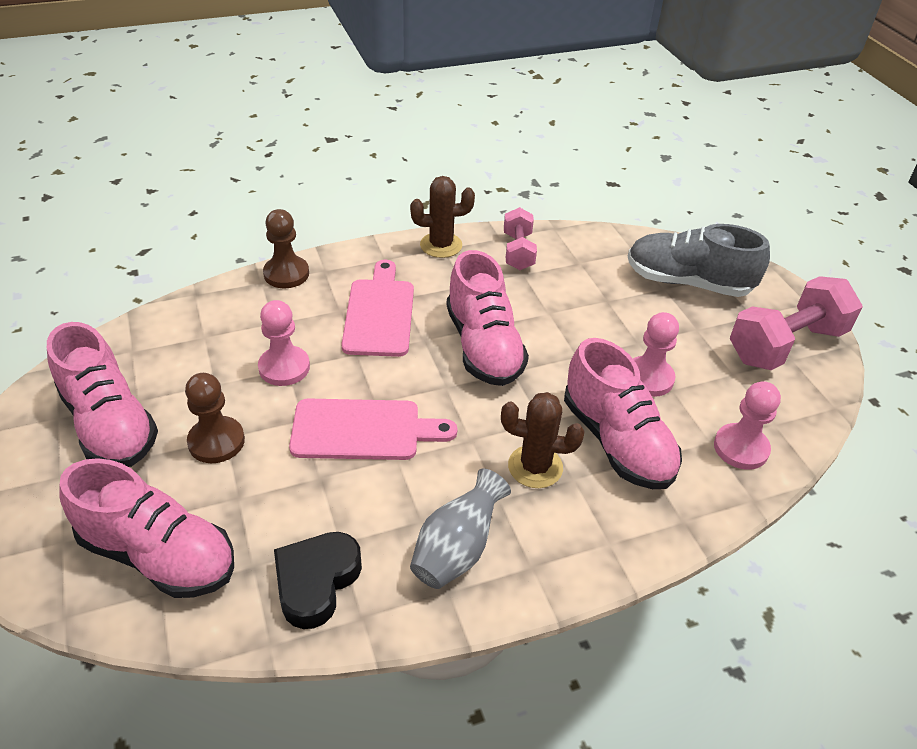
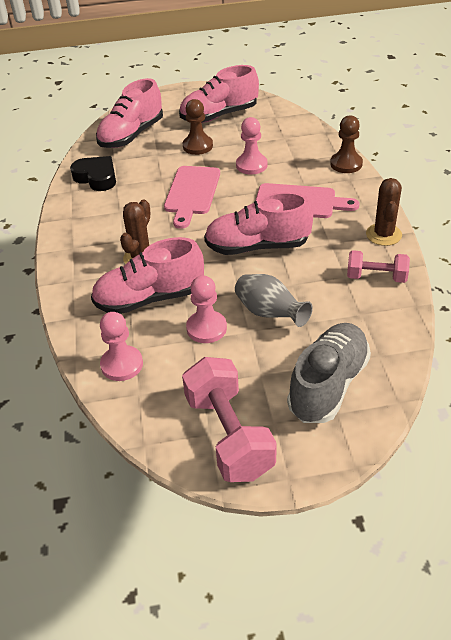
camera: 105 degrees right, 0 degrees up
grey vase [410,469,511,589] -> grey vase moved to [235,274,313,327]

